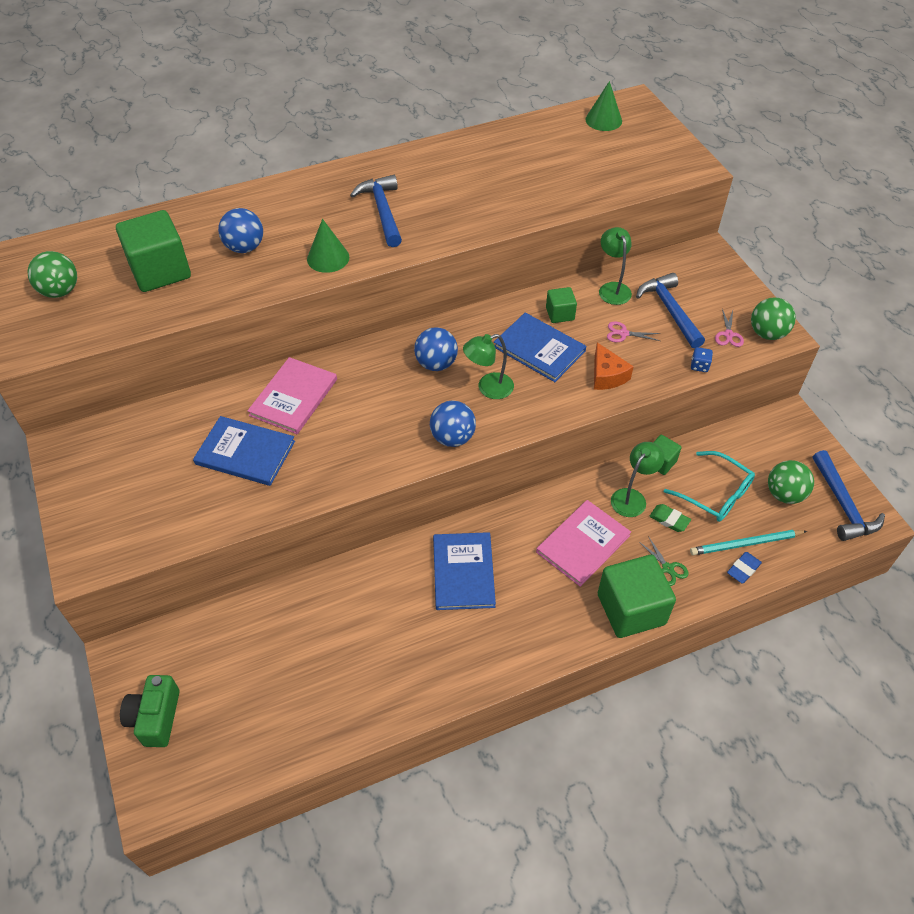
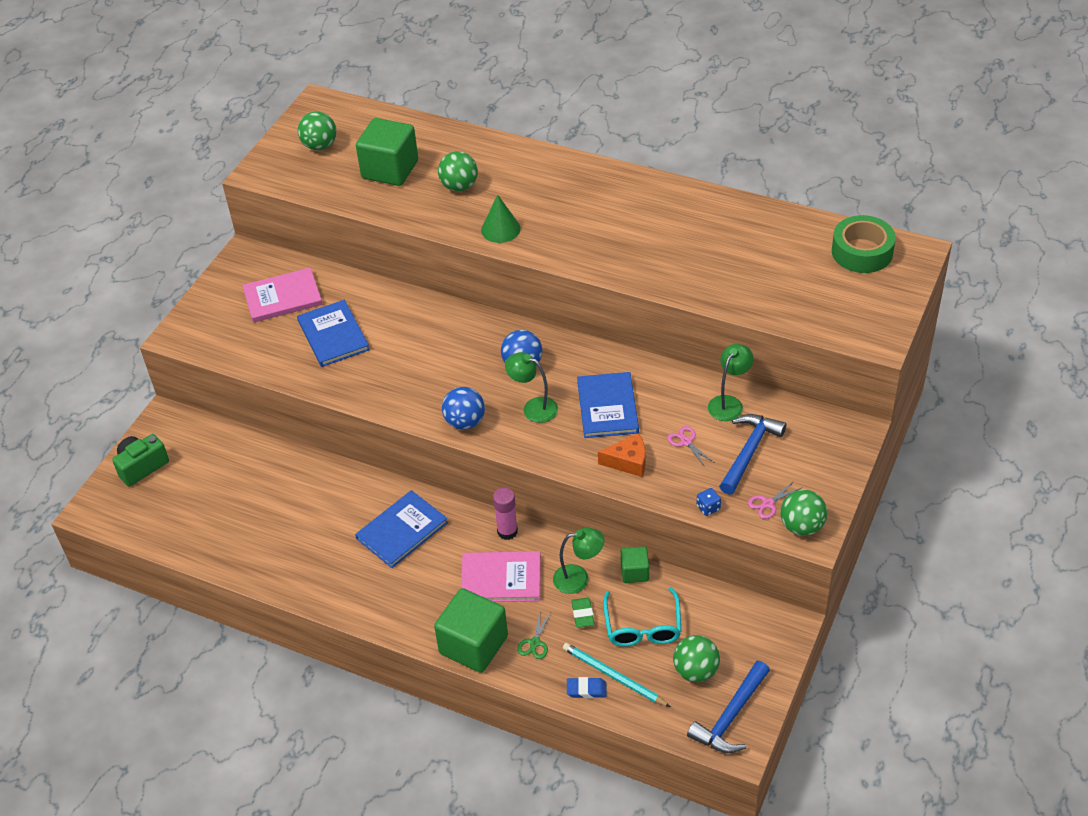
camera: 50 degrees right, 5 degrees down
blue ball [218,208,263,253] -> green ball [438,151,478,191]
pink book [247,357,337,434] -> pink book moved to [242,268,322,323]
blue hammer [350,175,402,247] -> none
green cube [546,287,577,323] -> none
green cone [585,81,622,131] -> green tape [832,215,896,273]
orange cheese [594,343,634,390] -> orange cheese turned 120 degrees counterclockwise [598,433,645,477]
none -> pink glue stick [493,488,518,540]

